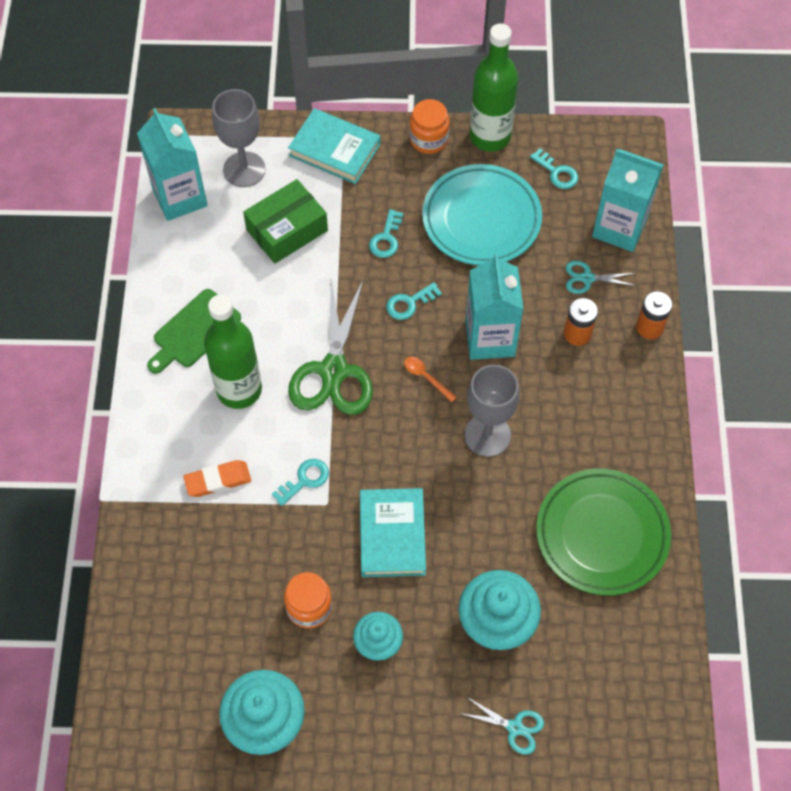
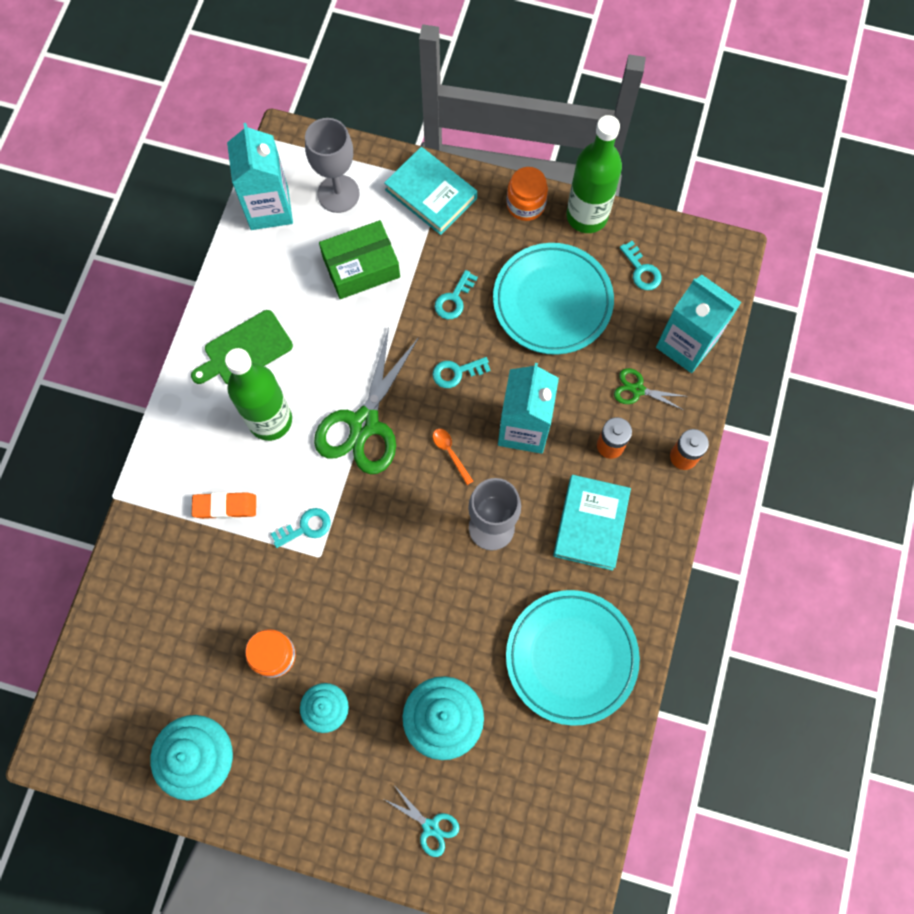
camera: 15 degrees right, 10 degrees up
turquoise book [360,488,426,577] -> turquoise book moved to [553,475,631,571]
green plate [536,469,671,596] -> turquoise plate [506,590,640,726]
turquoise scissors [566,261,636,294] -> green scissors [614,368,688,410]

